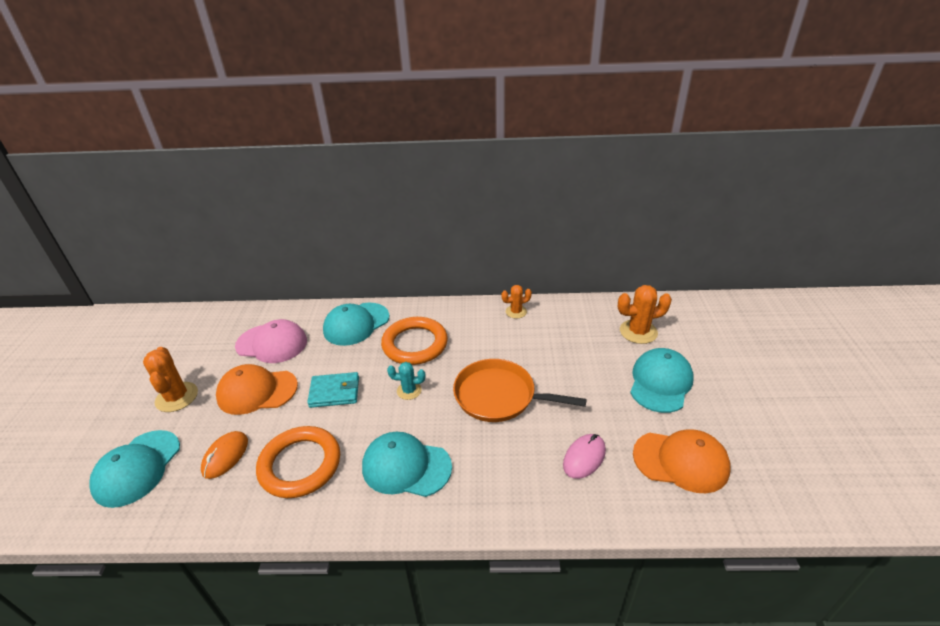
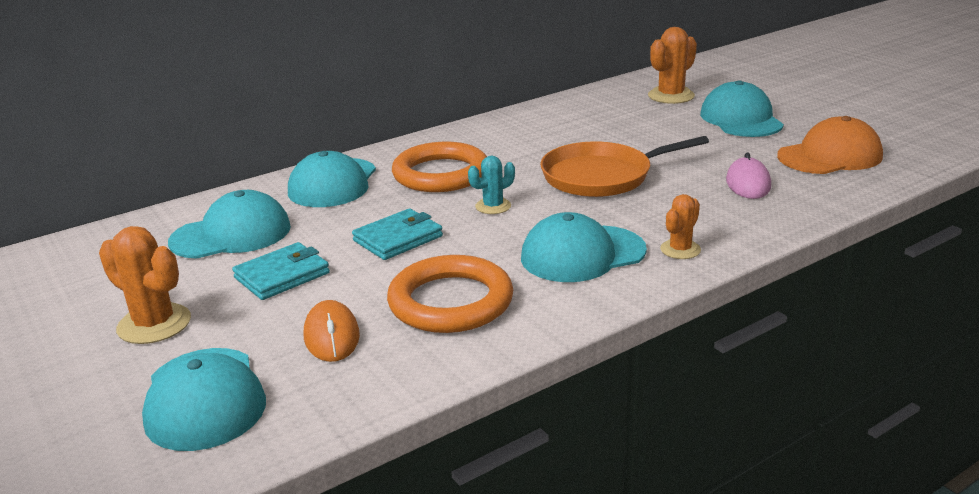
camera: 35 degrees left, 10 degrees down
orange cap [216,364,298,415] -> turquoise wallet [232,242,330,300]
pink cap [235,319,307,363] -> turquoise cap [168,190,291,259]
orange cactus [501,285,532,319] -> orange cactus moved to [660,194,701,259]

